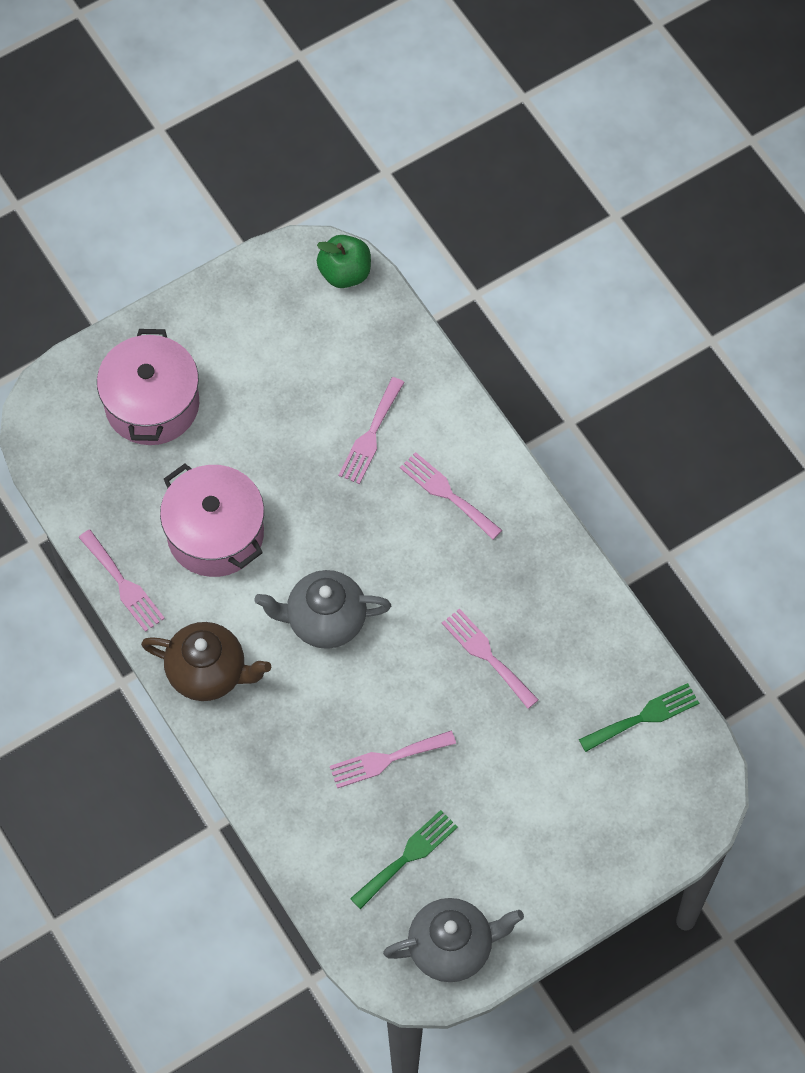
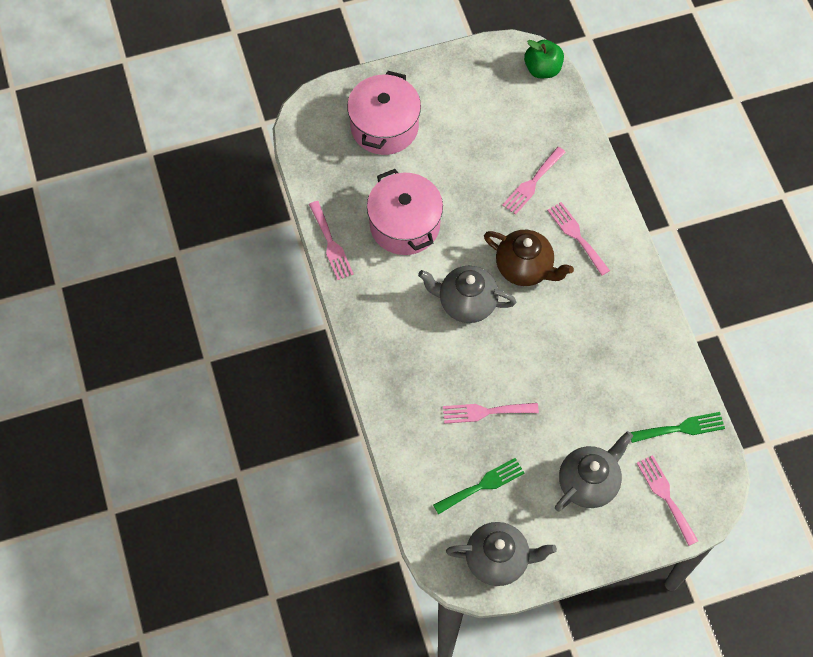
camera: 15 degrees right, 0 degrees up
brown teapot [141,622,271,701] -> brown teapot moved to [484,230,574,286]
pink fork [442,608,539,709] -> pink fork moved to [637,455,698,546]
none -> grey teapot [555,431,633,511]

